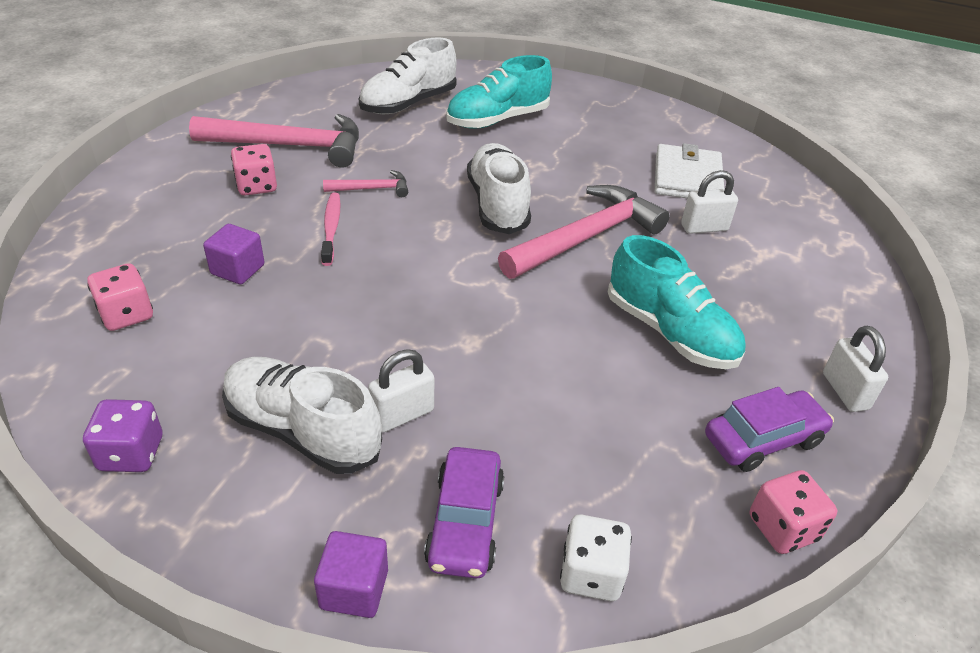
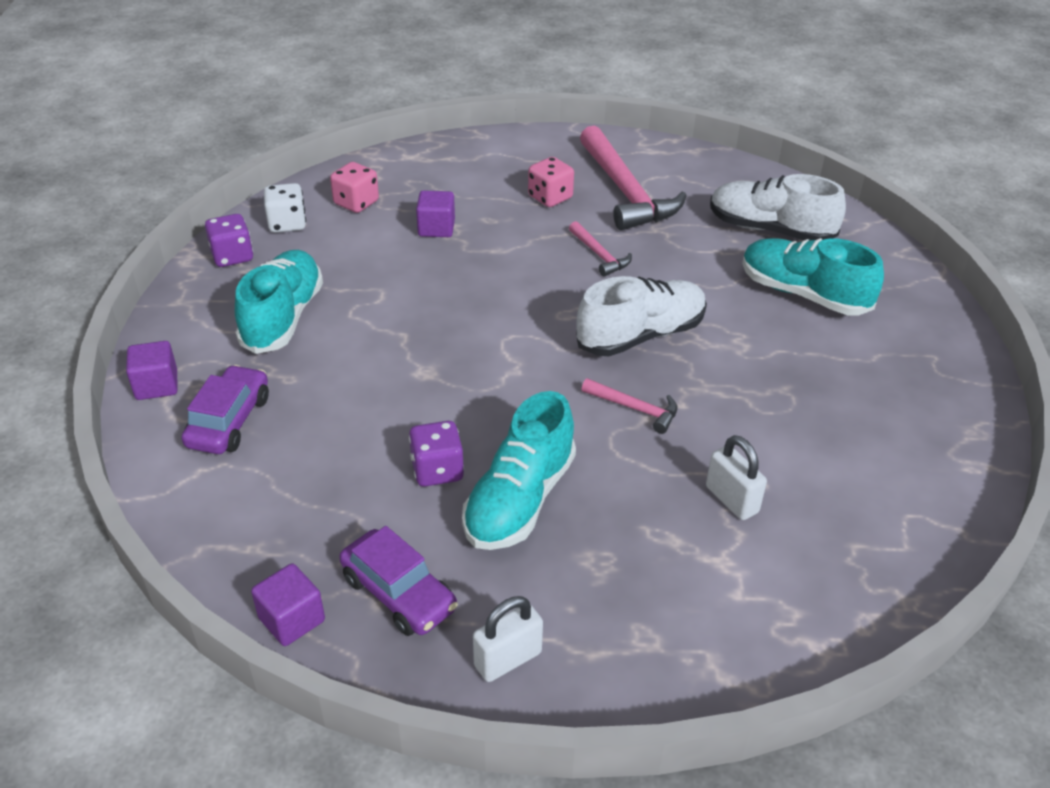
camera: 70 degrees right, 0 degrees up
white shoe [222,357,382,474] -> turquoise shoe [235,250,323,354]
pink toothbrush [321,193,340,266] -> none
white padlock [368,349,434,432] -> none
purple car [424,447,504,579] -> purple car turned 120 degrees clockwise [182,365,269,454]
pink hammer [498,185,670,279] -> pink hammer [581,378,677,434], size x0.47
white dice [560,514,632,601] -> white dice moved to [264,183,306,233]
white wallet [655,143,724,198] -> none
pink dice [750,470,837,554] -> purple cube [251,563,325,646]
none -> purple dice [409,421,464,487]

